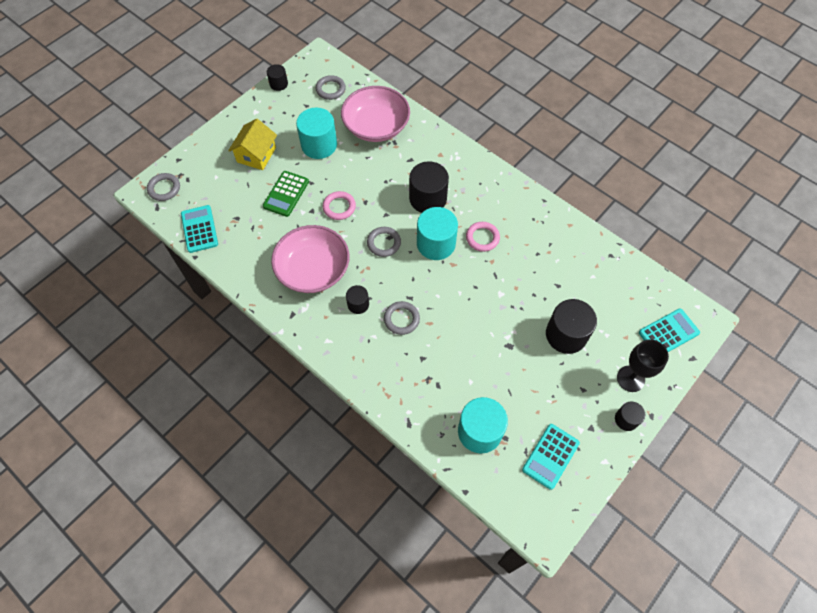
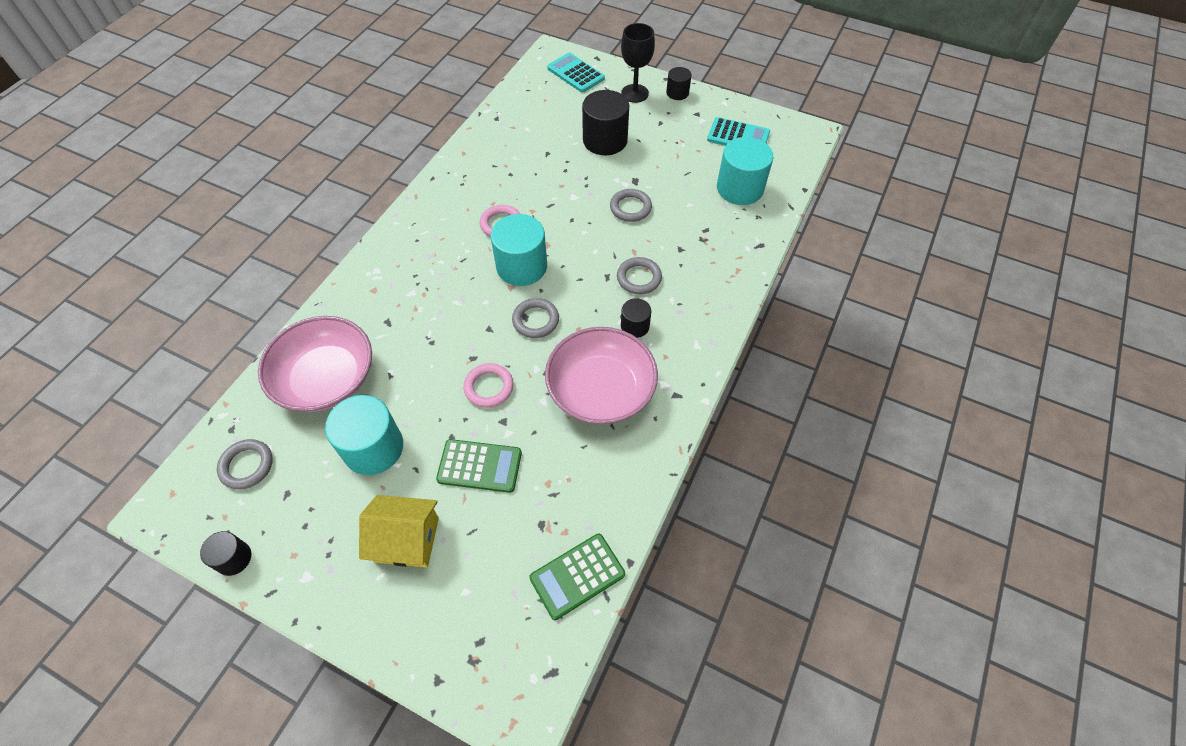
camera: 105 degrees left, 5 degrees down
grey ring [147,173,180,201] -> grey ring moved to [610,189,652,222]
turquoise calculator [181,205,218,253] -> green calculator [529,534,625,620]
black cylinder [409,161,449,213] -> none

